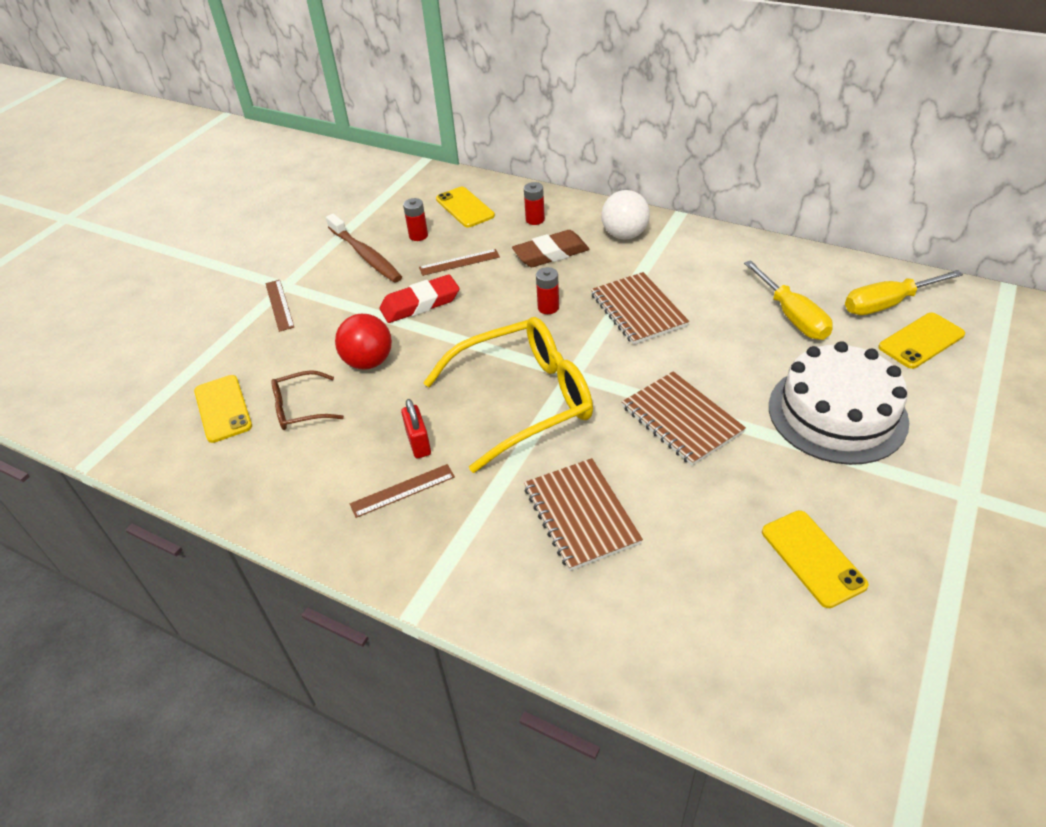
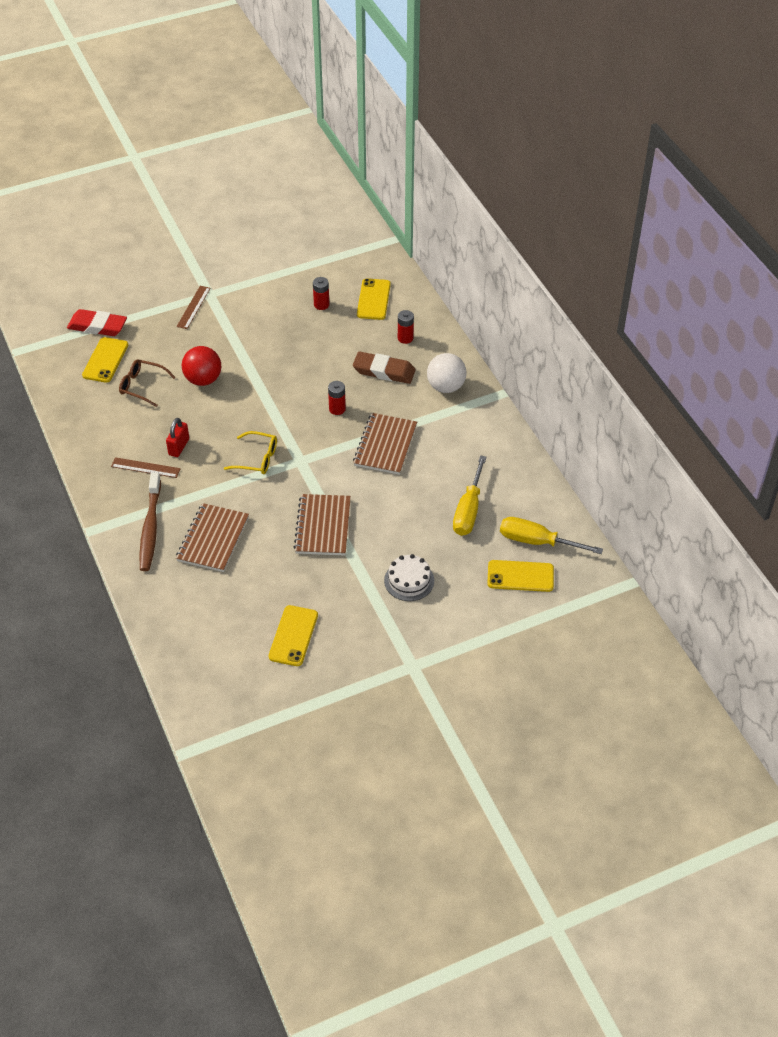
camera: 35 degrees right, 5 degrees up
brown toothbrush [326,214,402,283] -> brown toothbrush moved to [139,473,161,571]
red eraser [380,274,459,323] -> red eraser moved to [67,309,127,336]
brown ruler [419,249,500,276] -> none
yellow glasses [423,317,593,473] -> yellow glasses [224,431,277,474], size x0.47
white cake [769,341,909,465] -> white cake [384,554,434,601], size x0.52

